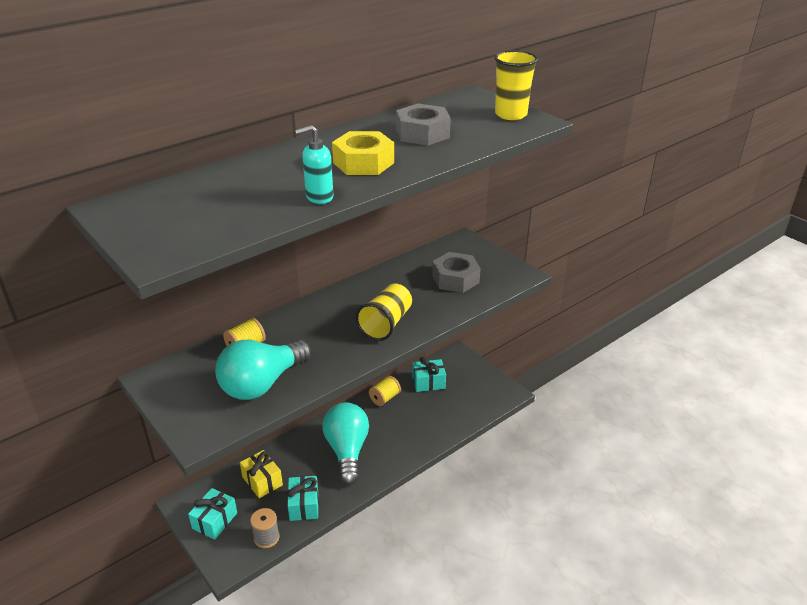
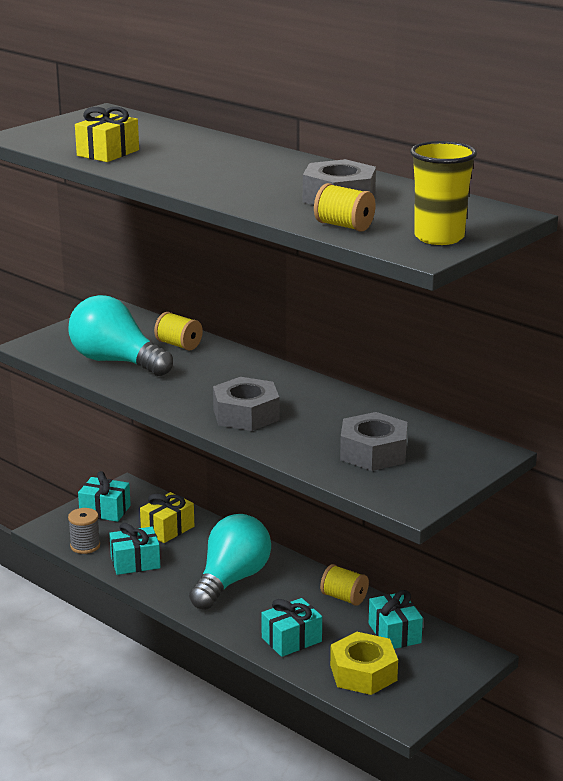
camera: 80 degrees right, 10 degrees down
turquoise soap dispenser [295,125,333,204] -> none
turquoise light bulb [323,402,369,485] -> turquoise light bulb turned 45 degrees counterclockwise [189,514,271,610]
yellow nut [332,131,394,175] -> yellow nut moved to [330,632,398,695]
yellow cup [356,284,412,341] -> grey nut [213,377,279,431]
none -> yellow gift [75,107,139,162]
none -> turquoise gift [261,598,322,657]
none -> yellow spool [314,183,376,231]

